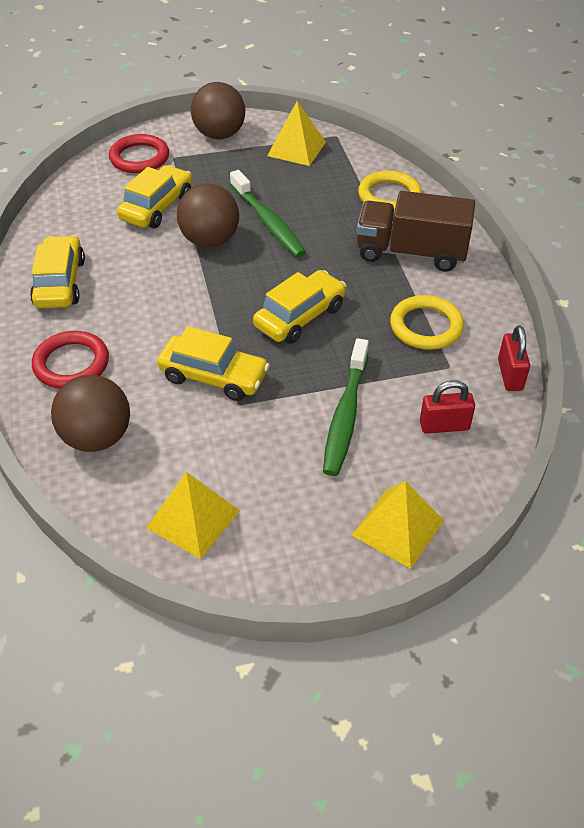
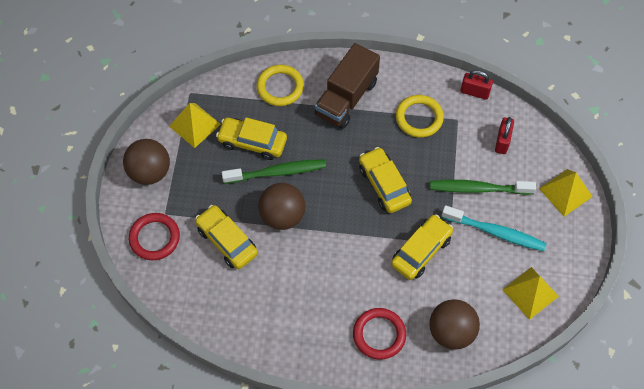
camera: 70 degrees left, 15 degrees up
yellow car [30,235,85,308] -> yellow car moved to [216,117,287,160]
green toothbrush [323,338,369,476] -> green toothbrush turned 150 degrees clockwise [429,180,536,195]
none -> turquoise toothbrush [442,205,547,251]

